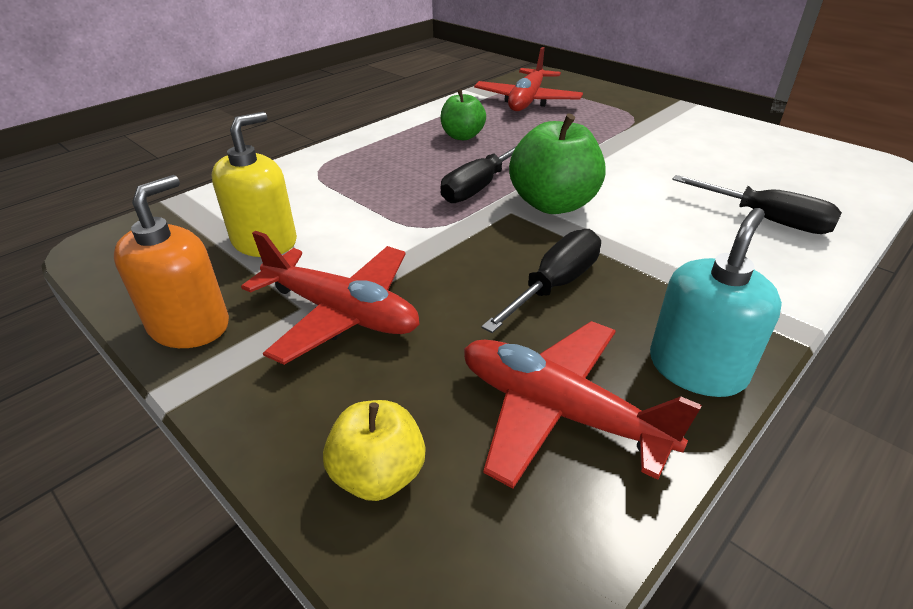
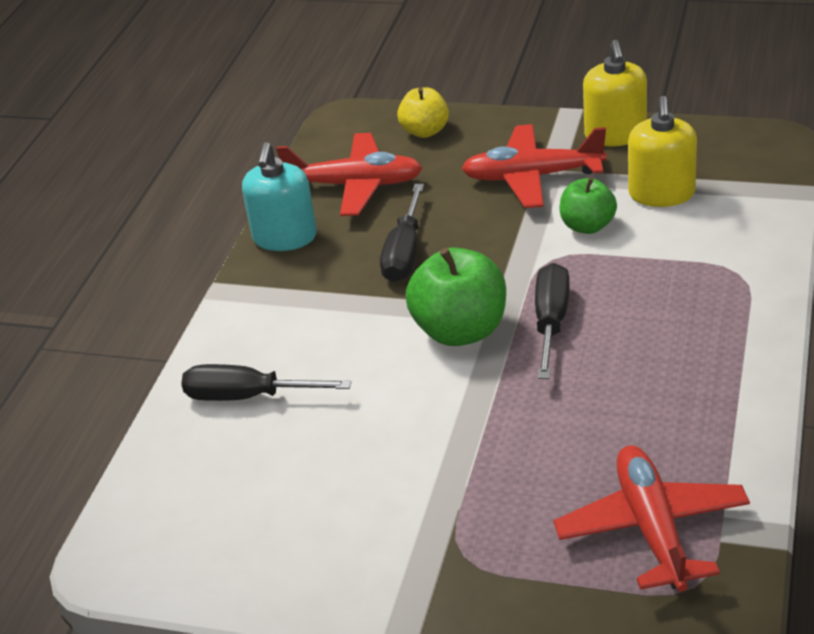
camera: 155 degrees right, 0 degrees up
orange soap dispenser [114,175,229,348] -> yellow soap dispenser [583,40,647,146]
green apple [440,89,486,140] -> green apple moved to [560,177,617,234]

